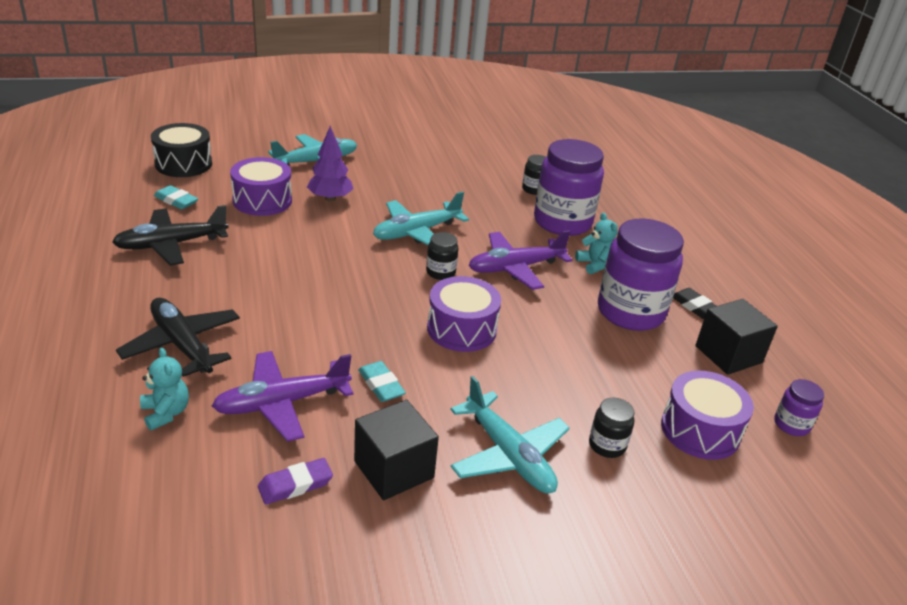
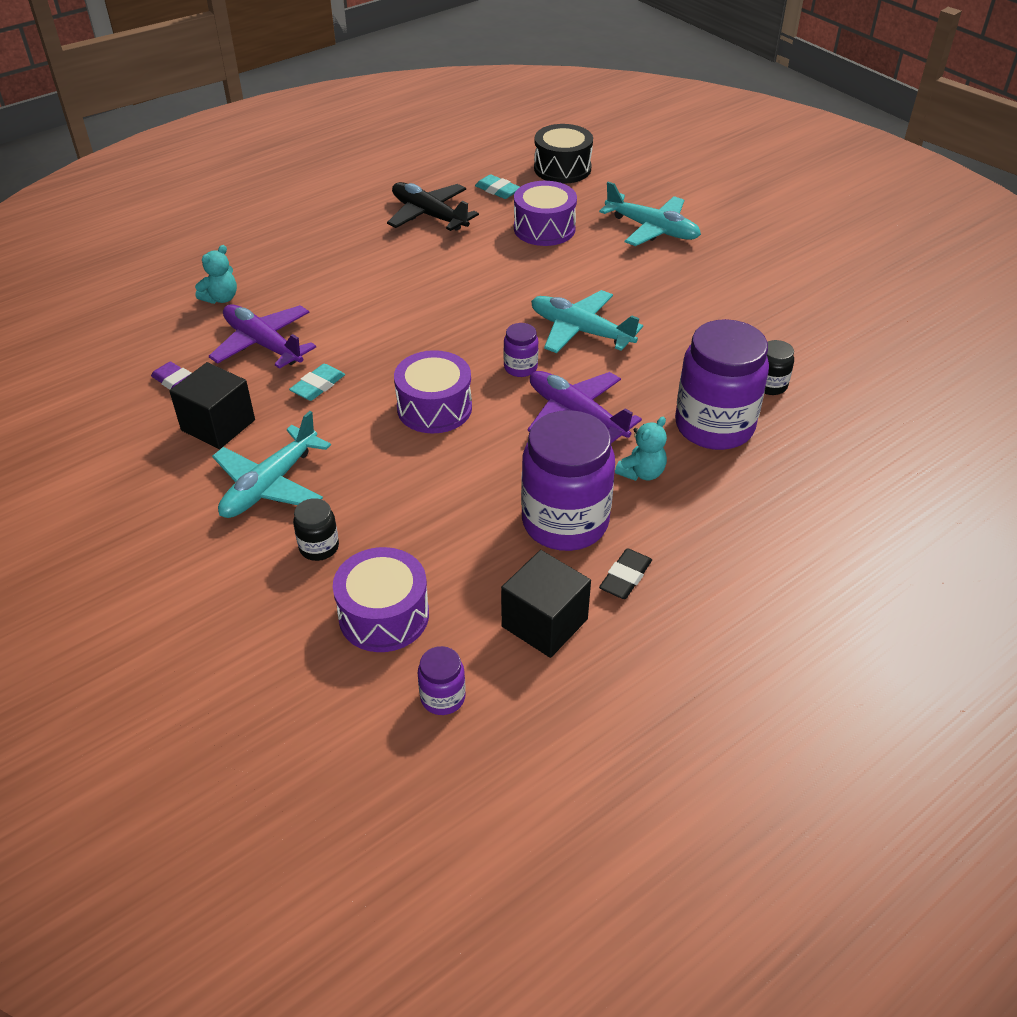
camera: 70 degrees right, 10 degrees up
black plane [116,298,240,377] -> none
turquoise eraser [154,185,198,209] -> turquoise eraser turned 60 degrees counterclockwise [475,174,520,199]
purple tree [307,126,353,202] -> none
black jar [426,232,459,280] -> purple jar [504,323,538,377]

